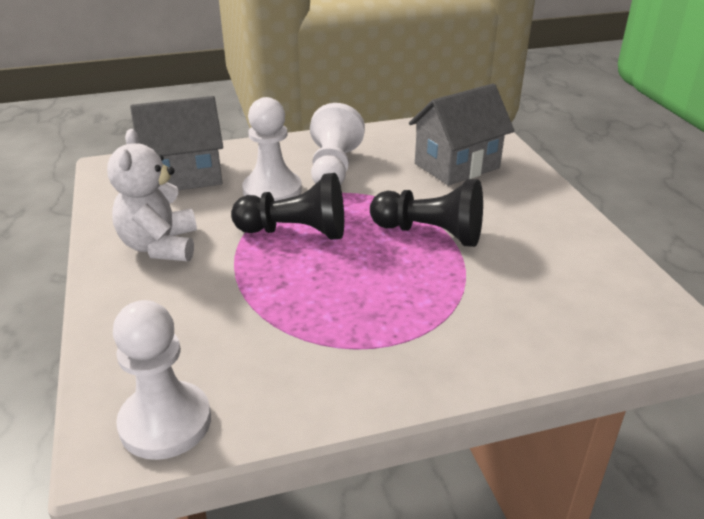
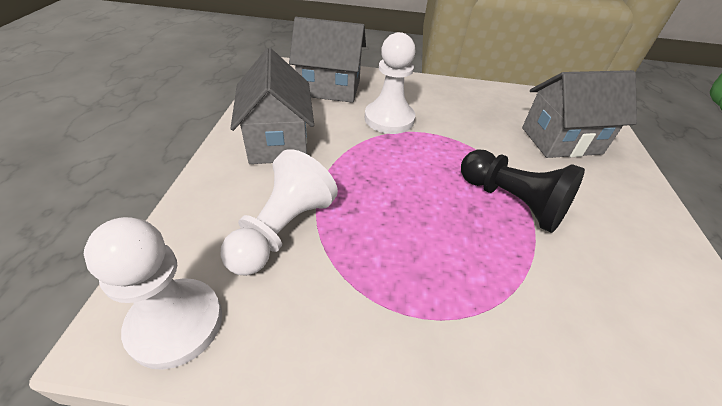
camera: 20 degrees right, 10 degrees up
white teddy bear [107,129,197,261] -> grey house [230,48,314,164]
black pawn [231,173,344,240] -> none
white pawn [310,103,365,185] -> white pawn moved to [220,149,338,276]

